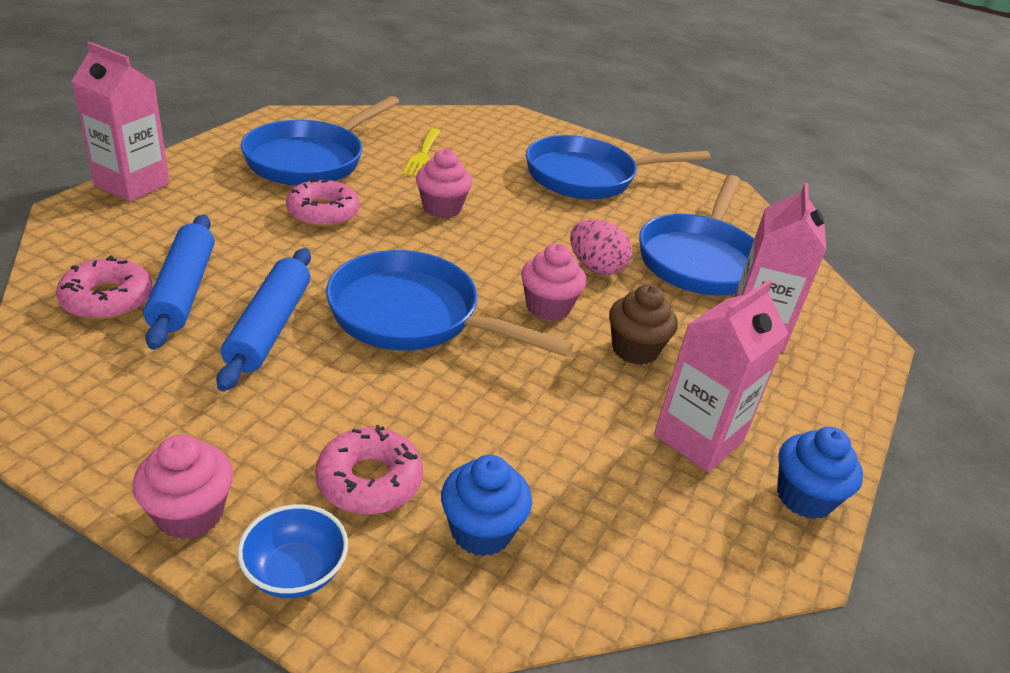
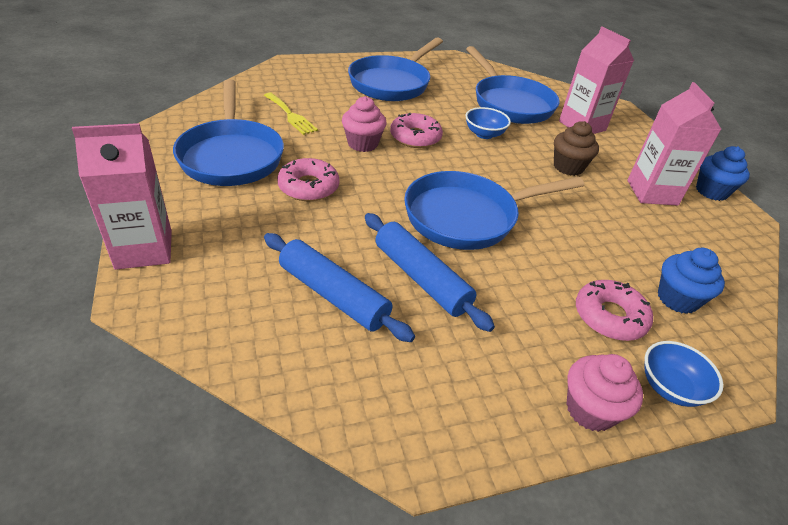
camera: 45 degrees left, 5 degrees up
pink donut [56,255,152,320] -> pink donut moved to [390,113,443,148]
pink cupcake [521,243,586,321] -> none
pink egg [570,219,632,275] -> blue bowl [466,107,511,139]

